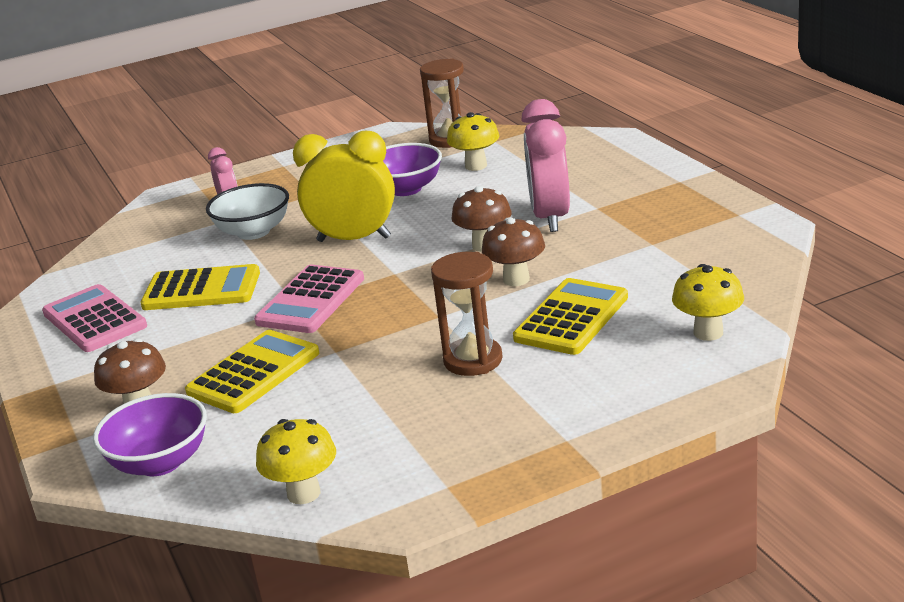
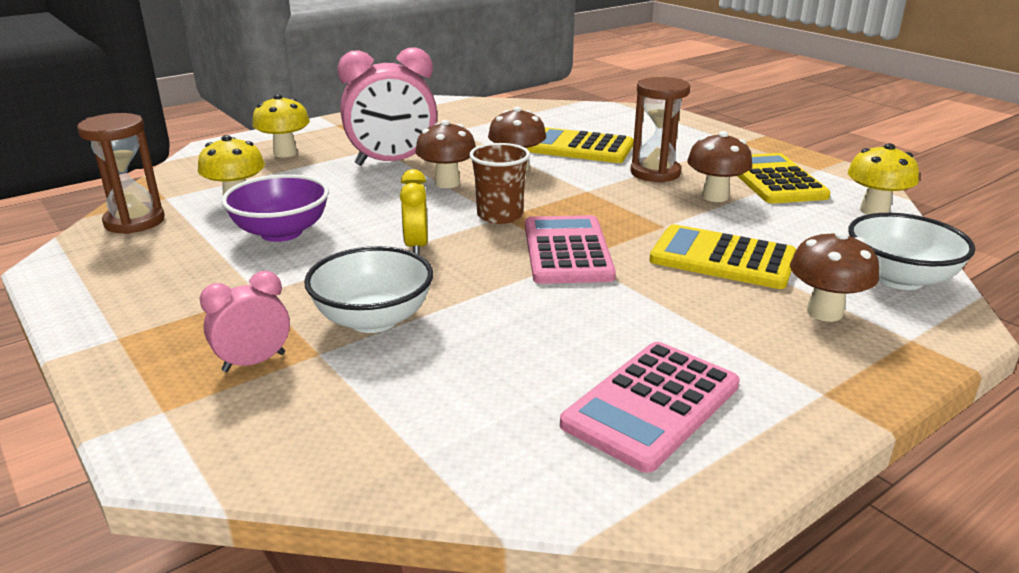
camera: 105 degrees left, 0 degrees up
purple bowl [93,393,207,476] -> white bowl [848,213,975,290]
yellow calculator [140,264,260,310] -> yellow calculator moved to [738,153,831,203]
pink calculator [254,265,364,333] -> pink calculator turned 105 degrees counterclockwise [525,215,616,284]
yellow clock [293,131,395,242] -> yellow clock [400,169,428,254], size x0.53
yellow mushroom [672,264,744,341] -> yellow mushroom moved to [252,94,310,157]
none -> brown cup [469,143,530,224]
none -> brown mushroom [687,131,752,202]

